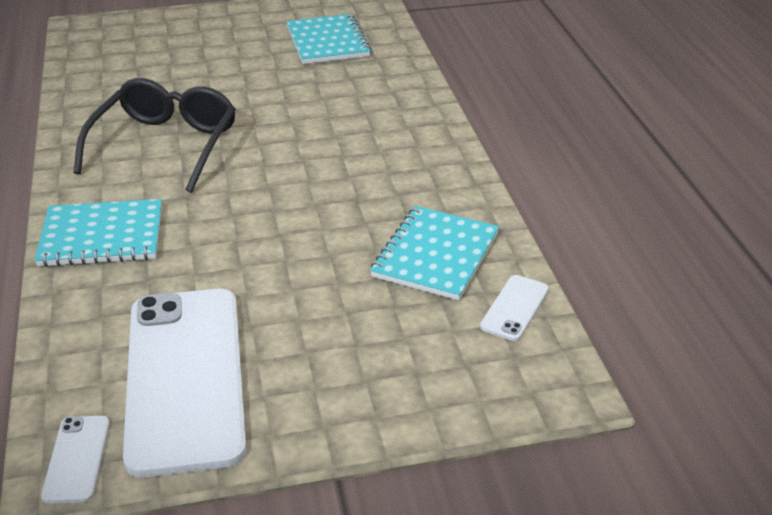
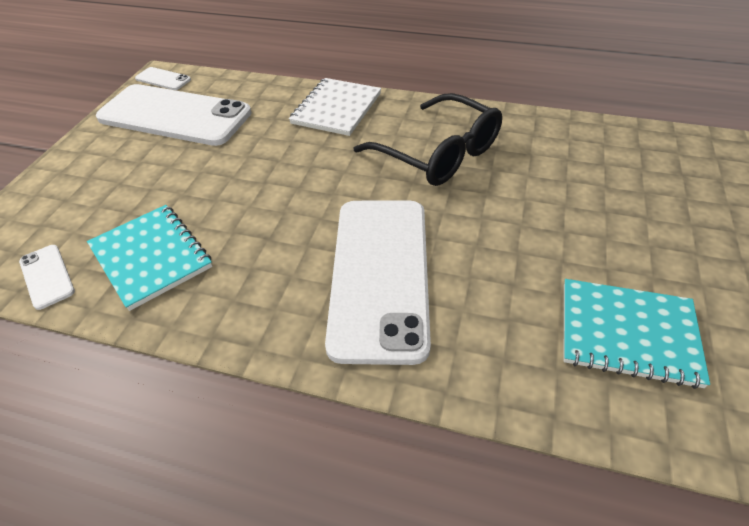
camera: 120 degrees right, 10 degrees up
turquoise notebook [34,199,162,267] -> white notebook [289,78,381,136]
none -> white phone [325,201,431,365]

